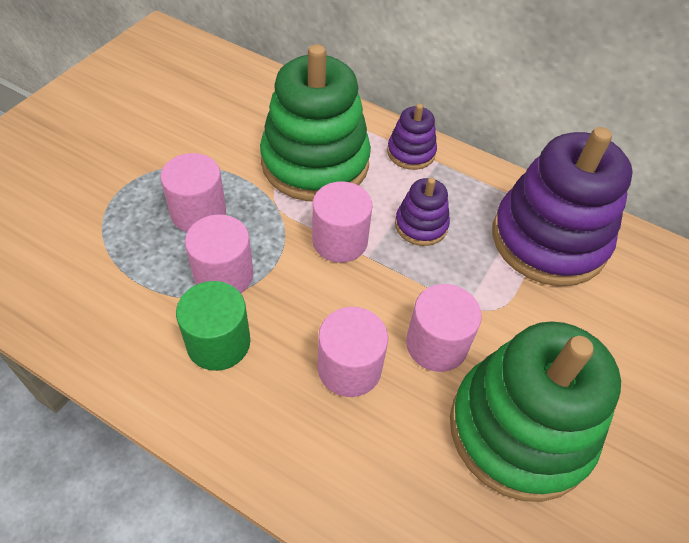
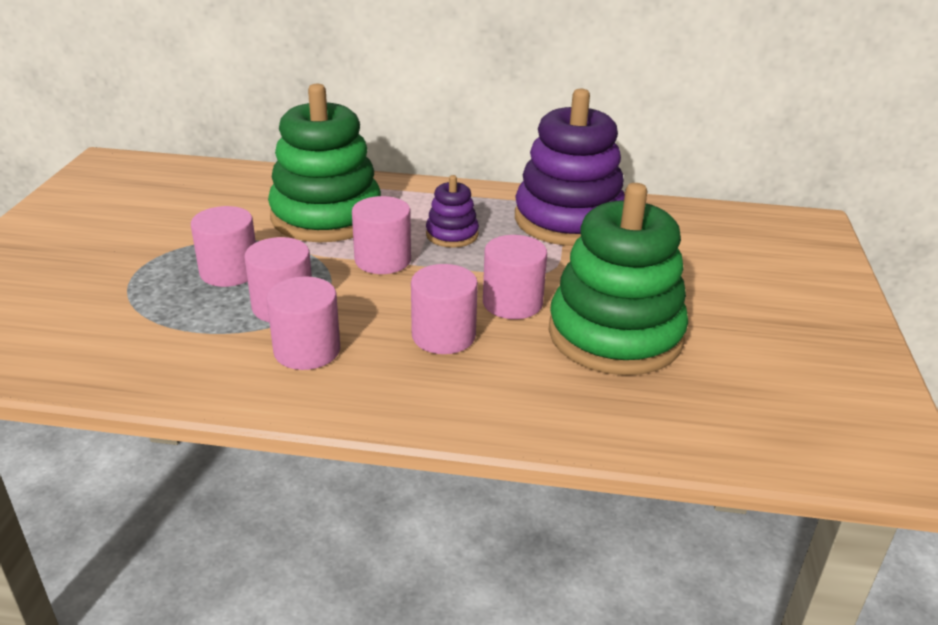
camera: 20 degrees left, 20 degrees down
green cylinder [176,281,250,371] -> pink cylinder [267,276,340,370]
purple stacking toy [387,104,437,170] -> none

